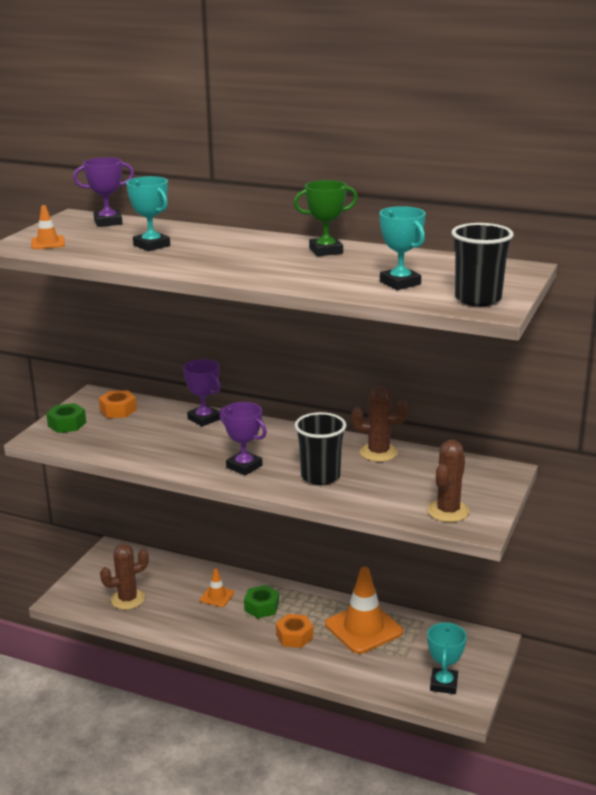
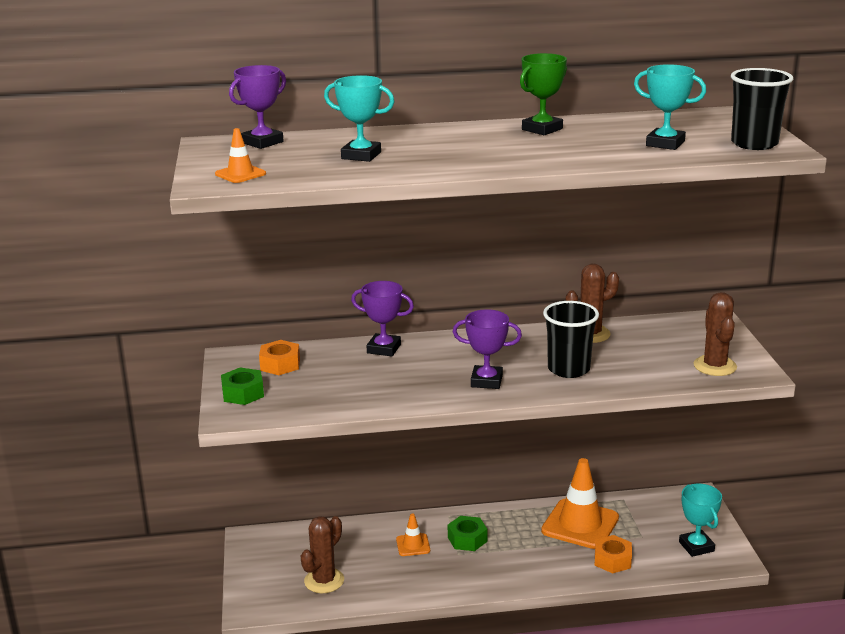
camera: 30 degrees left, 0 degrees up
orange nut [276,614,313,648] -> orange nut moved to [595,535,632,573]

